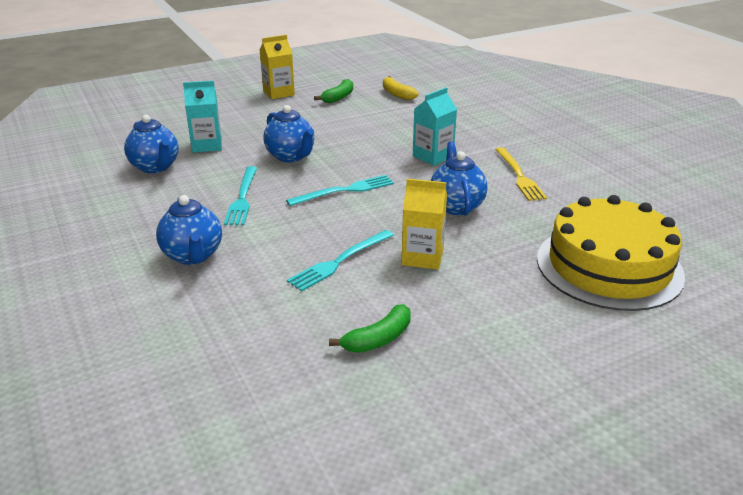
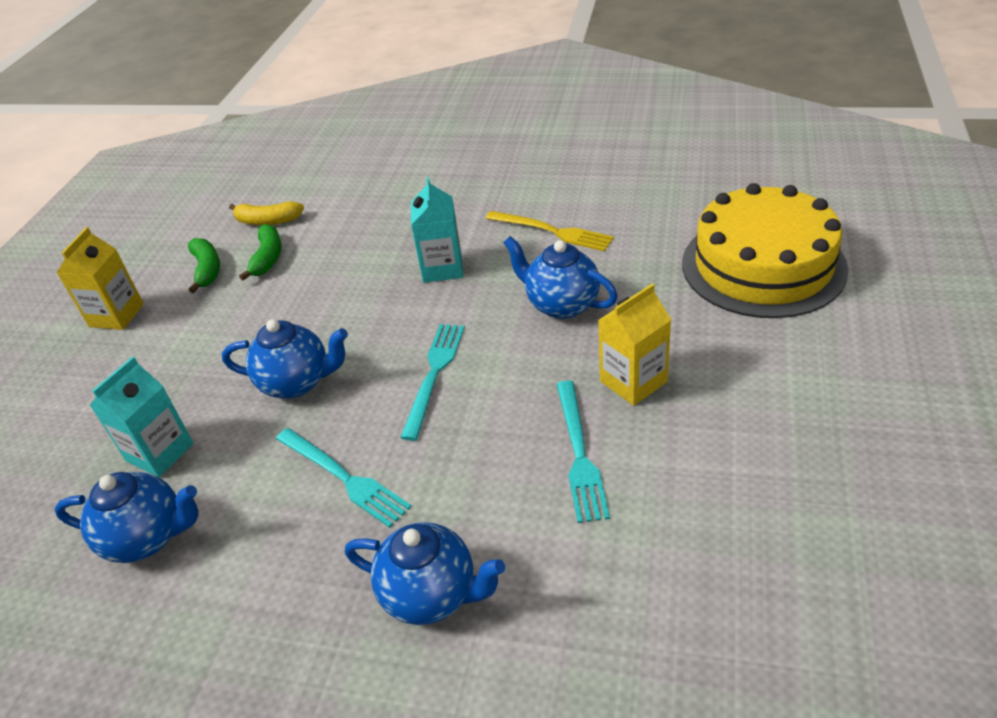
camera: 45 degrees left, 10 degrees up
green banana [329,304,411,353] -> green banana moved to [239,224,282,281]

